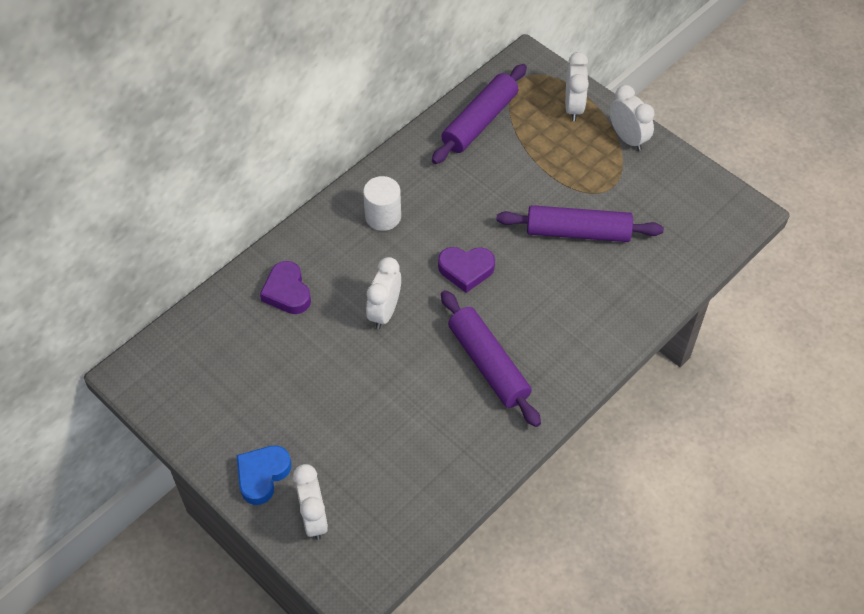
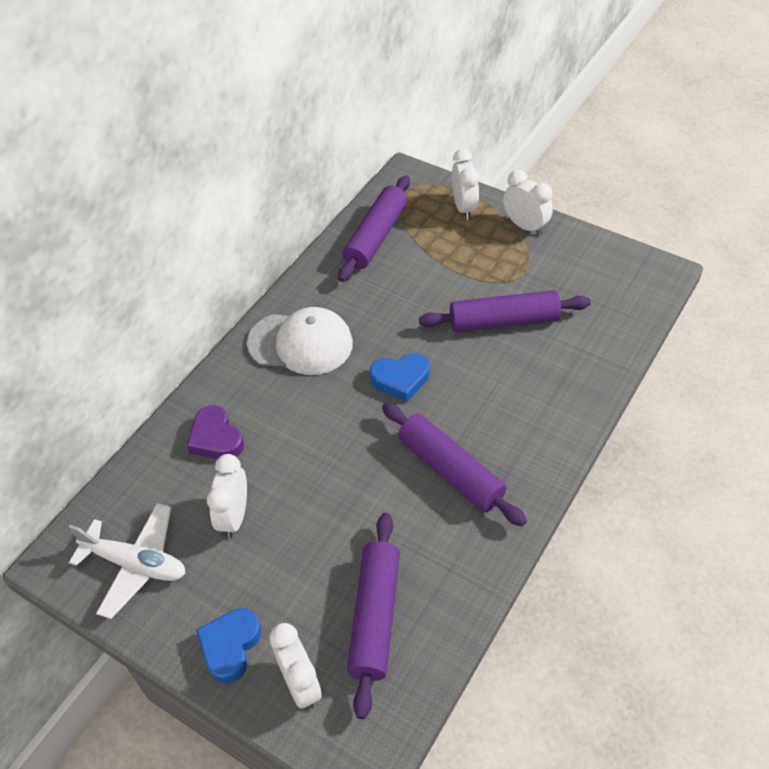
camera: 10 degrees left, 5 degrees down
white cylinder [363,176,401,231] -> white cap [247,307,353,375]
white clock [366,257,401,329] -> white clock moved to [207,454,247,538]
purple heart [438,247,495,293] -> blue heart [370,353,430,402]
none -> white plane [69,503,186,619]
none -> purple rolling pin [347,513,400,719]

